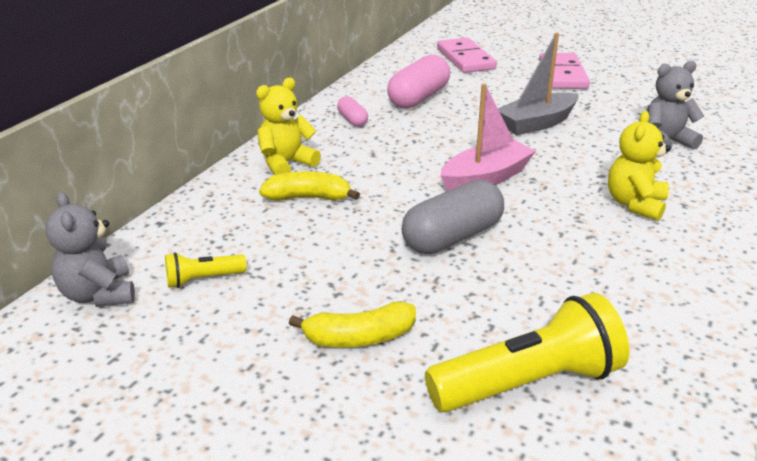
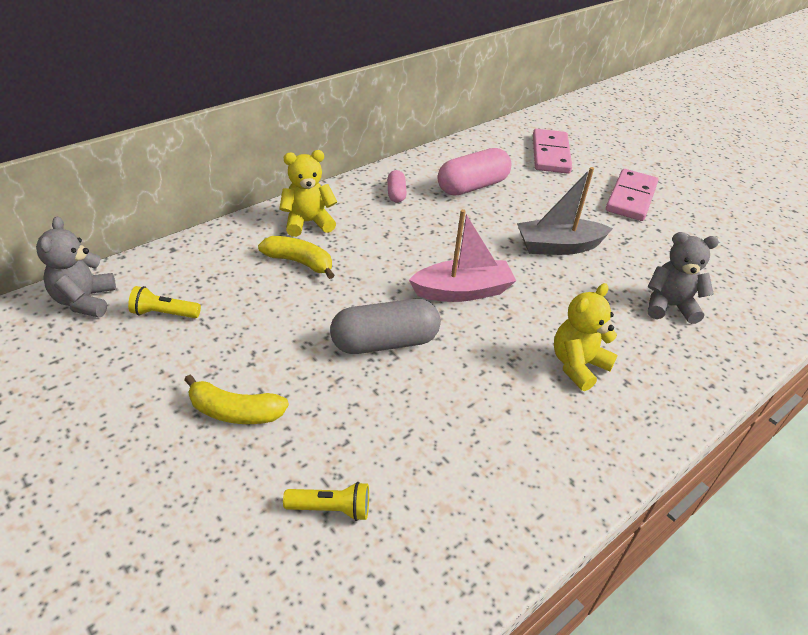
camera: 20 degrees right, 10 degrees up
yellow flashlight [425,293,629,412] -> yellow flashlight [283,482,369,521], size x0.48

